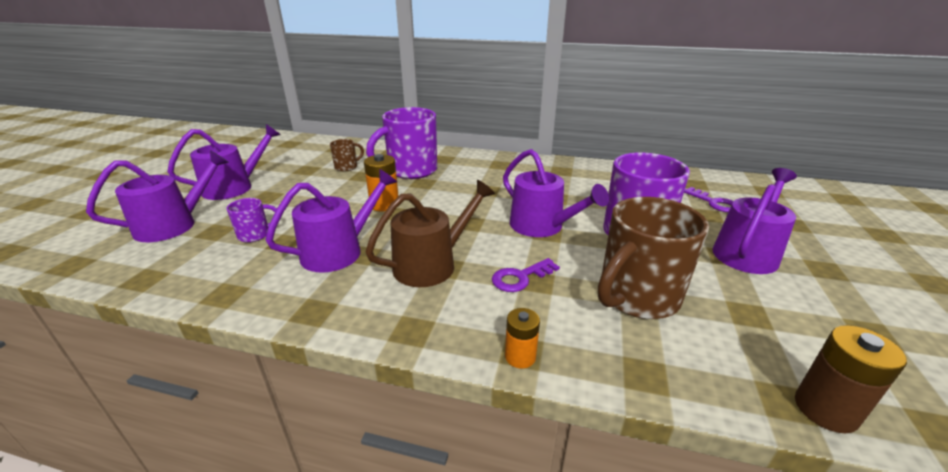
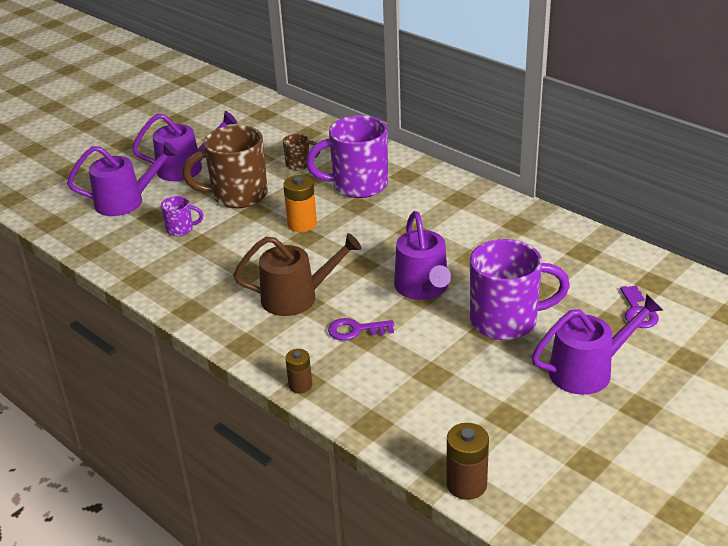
camera: 30 degrees right, 5 degrees up
purple watering can [265,169,397,272] -> none
orange battery [505,308,540,369] -> brown battery [285,349,312,393]
brown mug [598,197,709,319] -> brown mug moved to [182,125,268,208]

